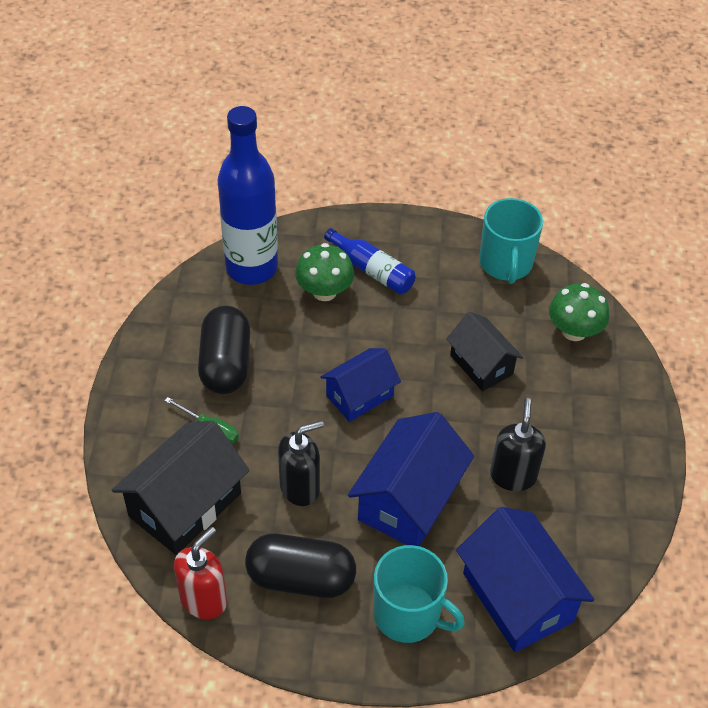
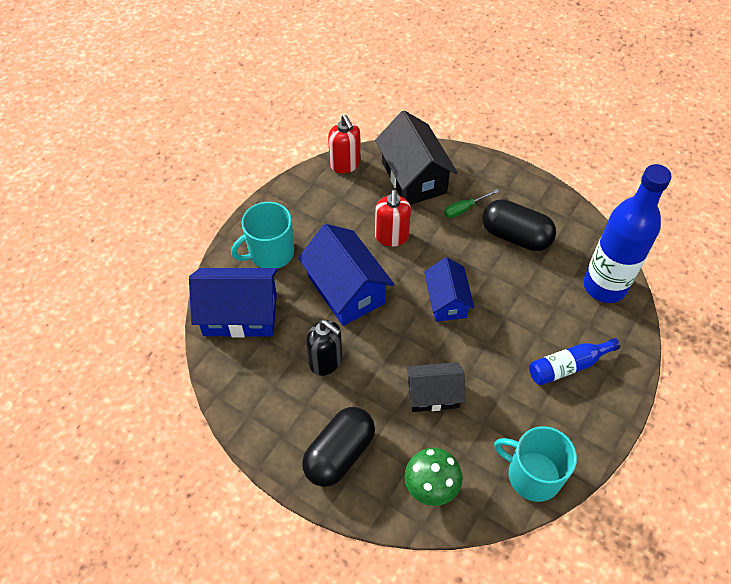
camera: 120 degrees right, 5 degrees up
black capsule [245,534,356,598] -> black capsule moved to [302,407,375,487]
black soap dispenser [278,420,324,506] -> red soap dispenser [375,190,411,247]
green mushroom [295,243,354,301] -> none

